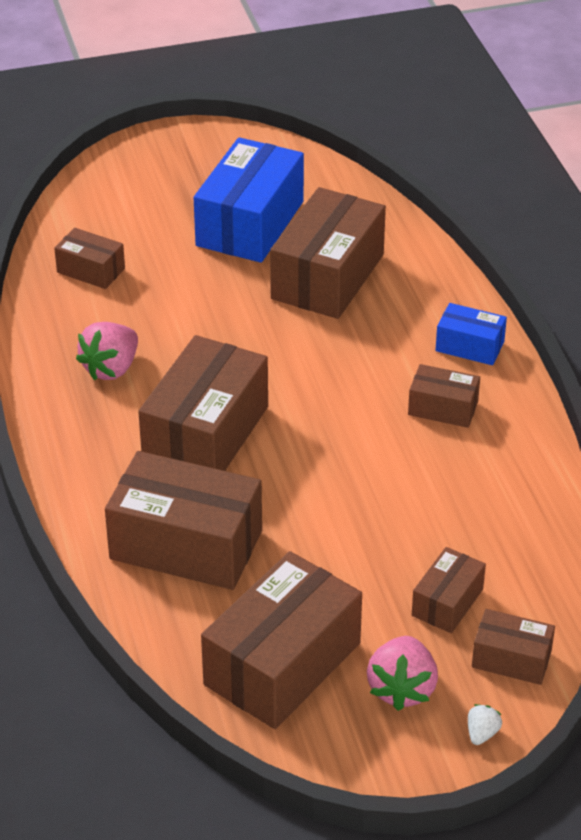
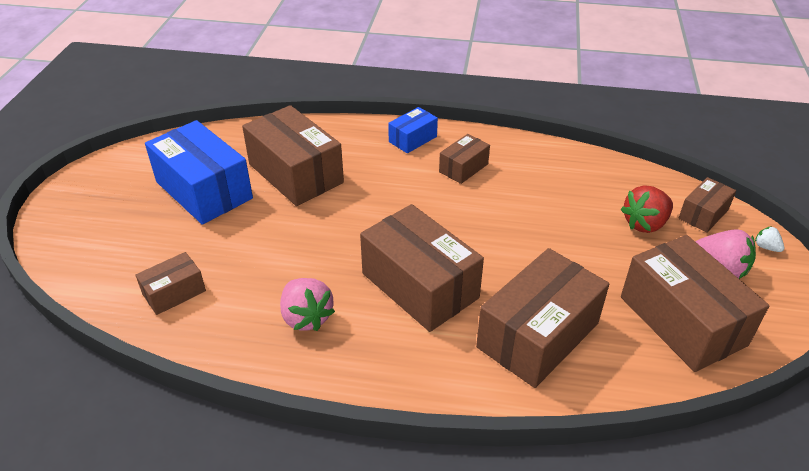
camera: 65 degrees left, 0 degrees up
brown box [412,547,486,633] -> red strawberry [621,185,673,233]

